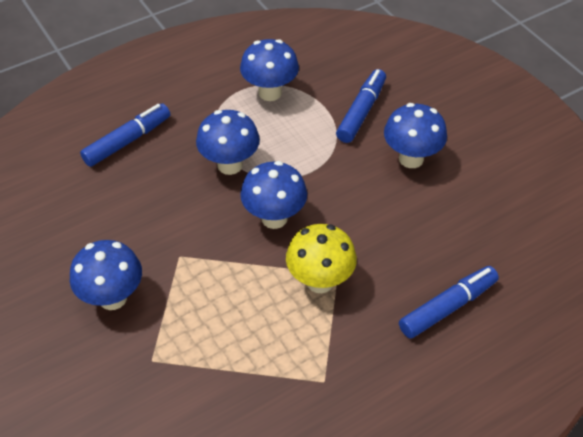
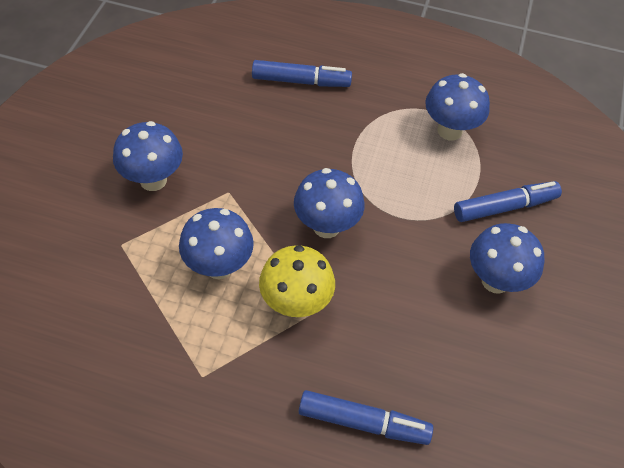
camera: 45 degrees right, 5 degrees up
blue mushroom [196,110,260,175] -> blue mushroom moved to [179,208,254,279]

